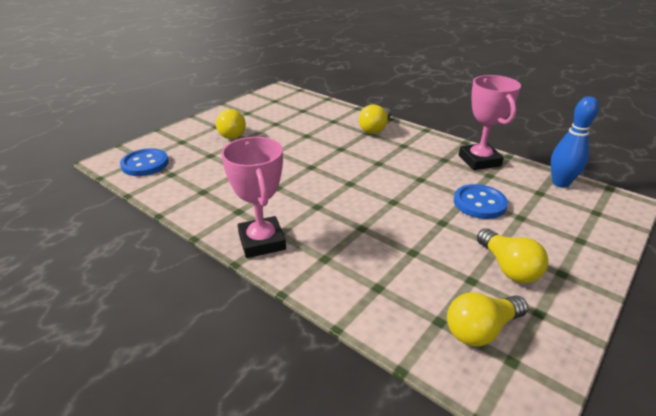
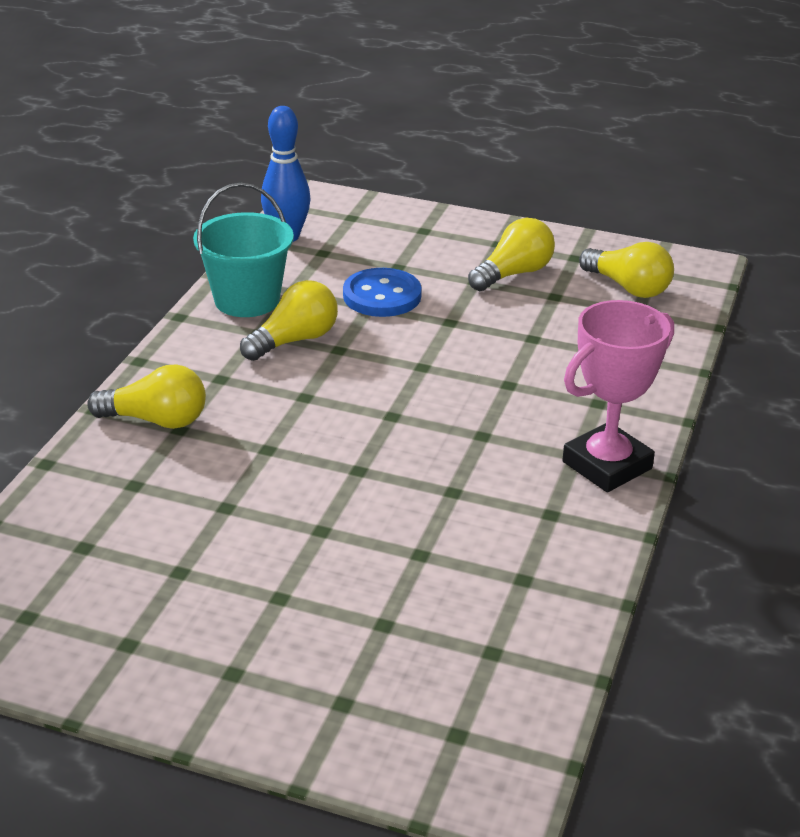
camera: 110 degrees left, 0 degrees up
blue button [120,148,169,176] -> none
yellow light bulb [216,109,246,139] -> yellow light bulb moved to [240,280,338,361]
pink trophy [459,75,521,170] -> turquoise bucket [193,183,294,317]

